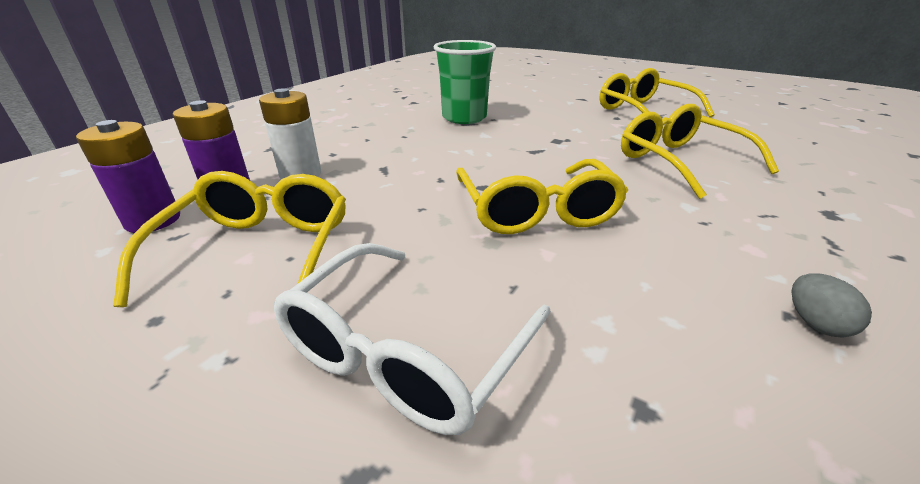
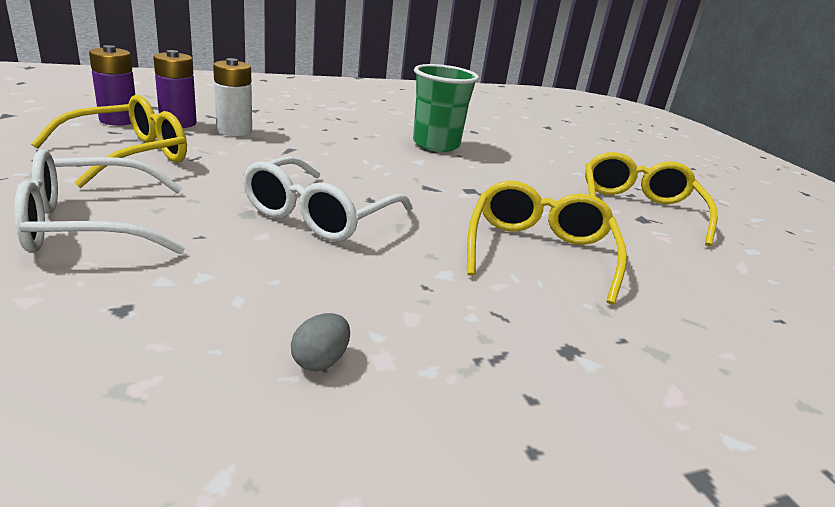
camera: 35 degrees right, 5 degrees down
yellow glasses [456,159,629,234] -> white glasses [243,157,413,241]

